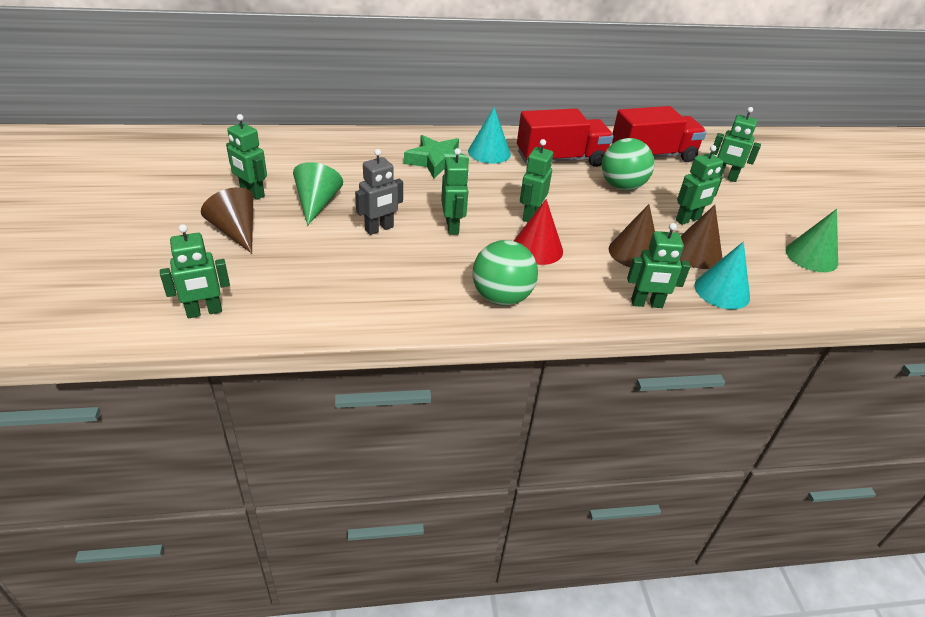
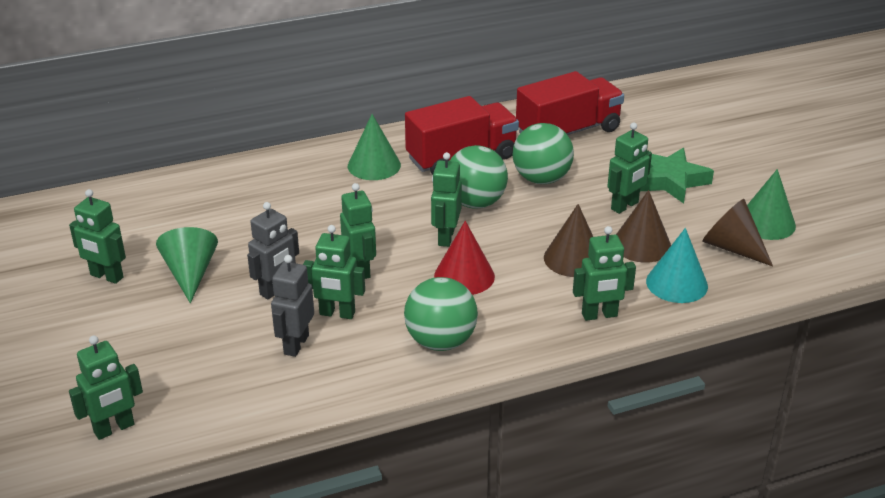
camera: 10 degrees left, 5 degrees down
brown cone [201,187,253,253] -> brown cone moved to [702,199,773,266]
green star [404,135,469,178] -> green star moved to [640,148,714,204]
turquoise cone [468,107,511,164] -> green cone [348,114,401,180]
green robot [712,107,761,182] -> green robot moved to [303,225,365,319]
none -> grey robot [271,255,314,357]
none -> green ball [450,145,508,209]

